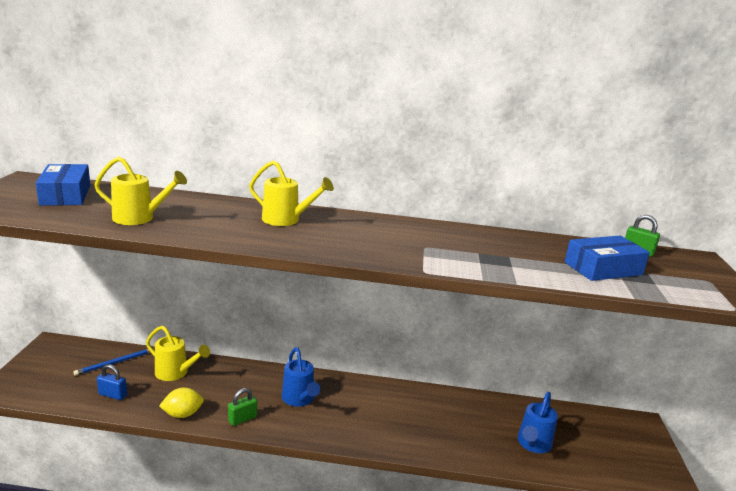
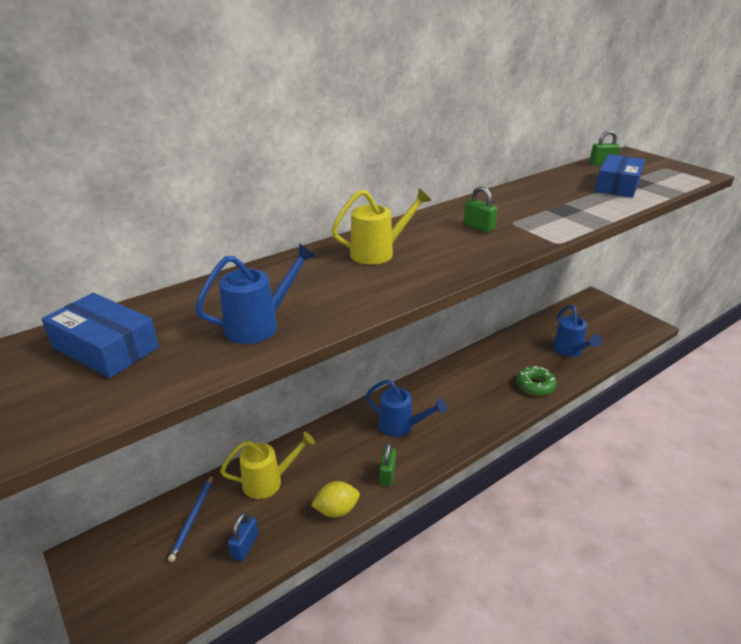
camera: 40 degrees left, 10 degrees up
yellow watering can [94,157,187,225] -> blue watering can [195,243,316,344]
blue padlock [97,364,127,400] -> blue padlock turned 45 degrees counterclockwise [228,512,258,561]
yellow lemon [159,388,204,418] -> yellow lemon turned 45 degrees clockwise [311,481,360,517]
none -> green padlock [463,186,497,233]
none -> green donut [516,366,557,396]

